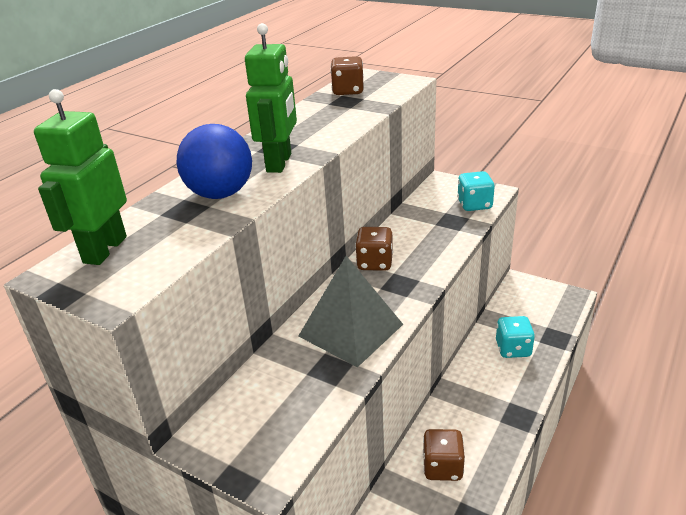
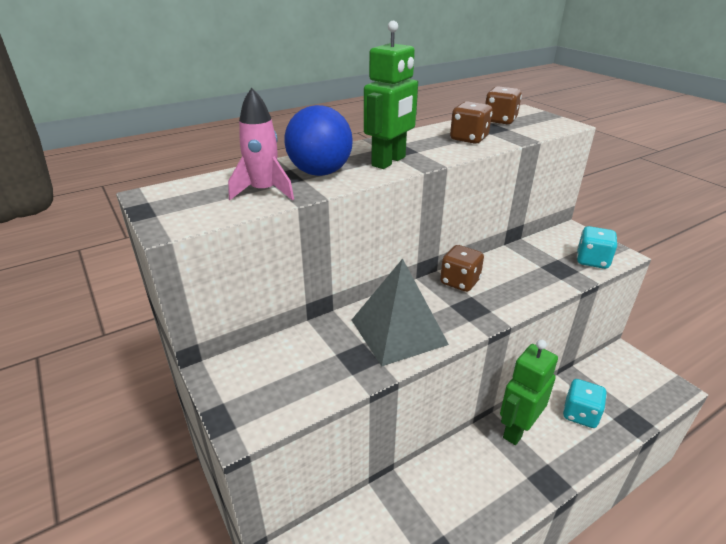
camera: 25 degrees right, 0 degrees up
green robot [34,89,127,265] -> green robot moved to [500,340,558,445]
brown dice [423,429,465,481] -> brown dice moved to [450,101,492,144]
none -> pink rocket [228,87,294,200]

